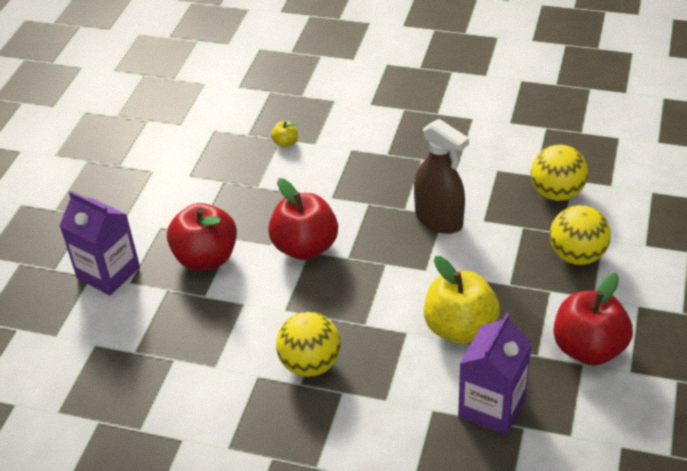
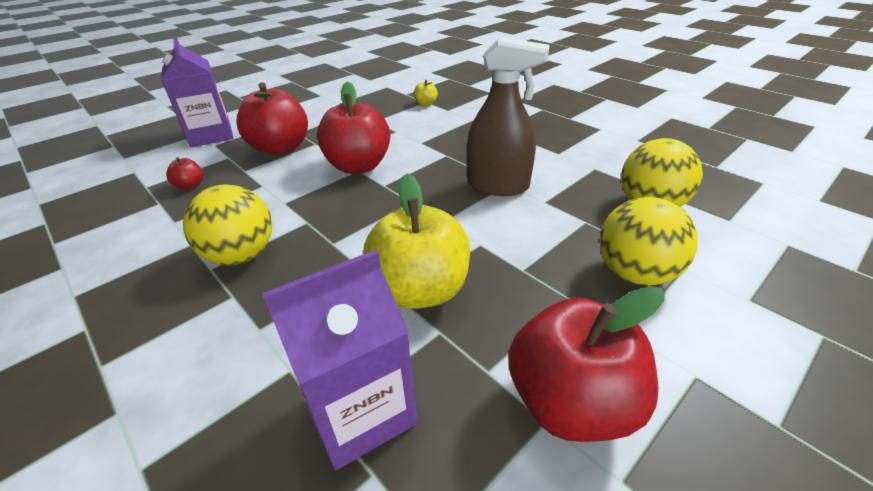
camera: 30 degrees right, 5 degrees down
brown spray bottle [414,119,469,234] -> brown spray bottle turned 60 degrees counterclockwise [467,37,550,196]
none -> red apple [166,157,203,190]

